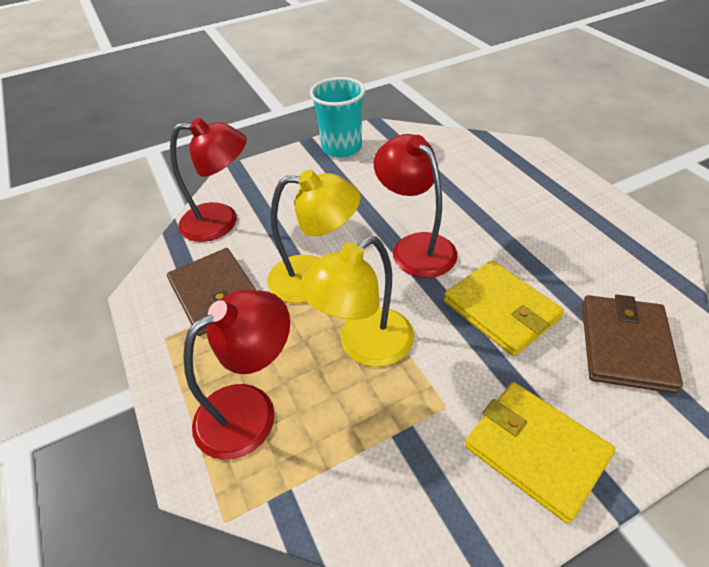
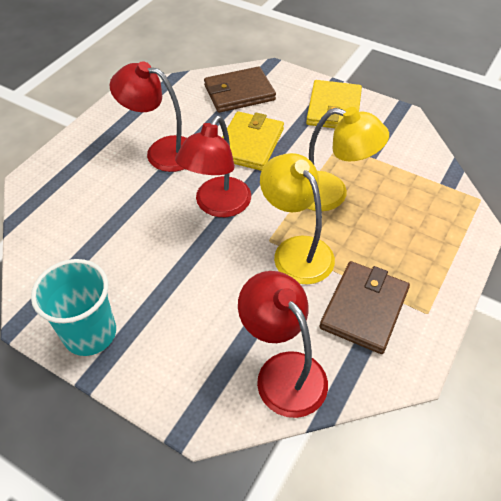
camera: 125 degrees left, 5 degrees up
red lamp [183,290,290,460] -> red lamp moved to [110,61,187,172]

